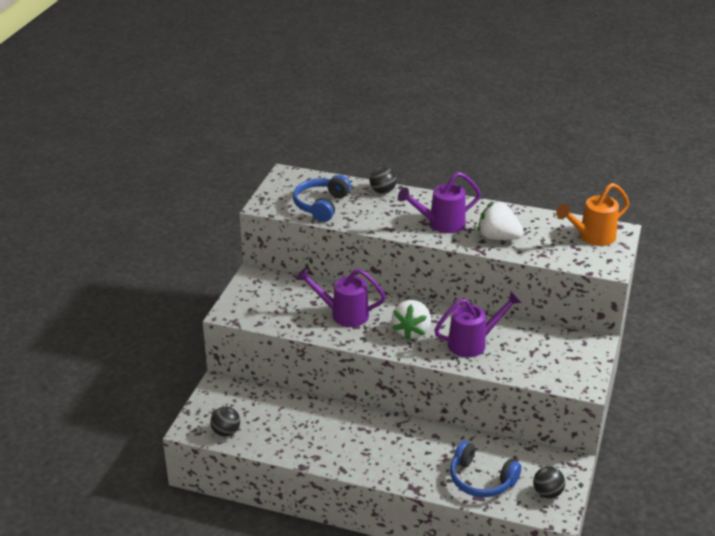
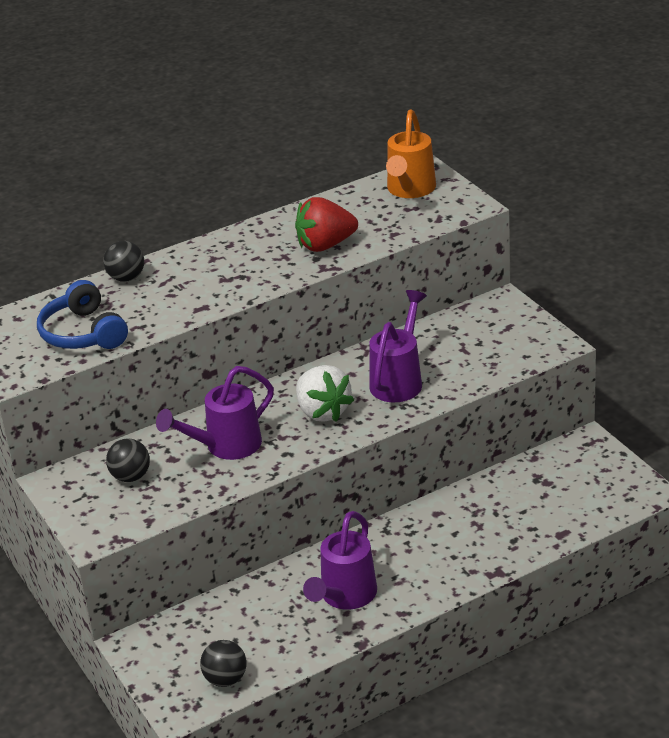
camera: 45 degrees left, 0 degrees up
purple watering can [398,172,481,233] -> purple watering can moved to [303,511,377,610]
blue headphones [450,441,521,497] -> none
white strawberry [478,202,524,240] -> red strawberry [295,197,358,252]
black ball [533,466,565,499] -> black ball moved to [106,439,150,482]

